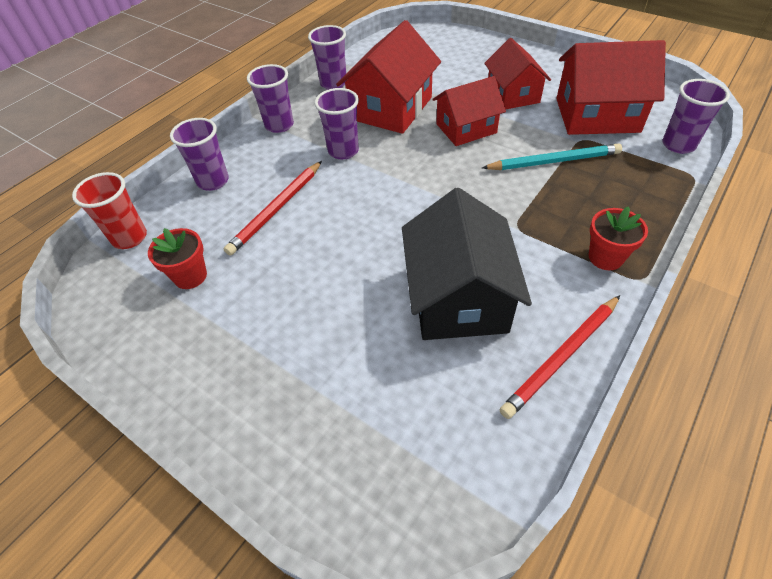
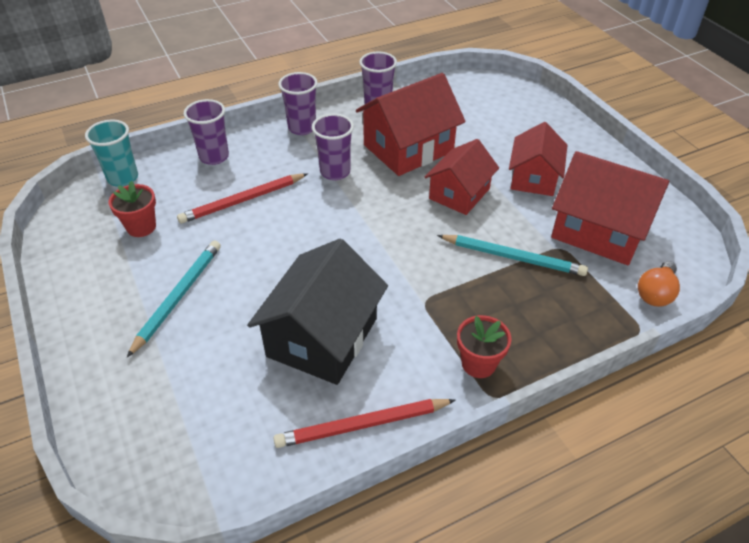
camera: 25 degrees right, 5 degrees down
red cup [72,172,147,249] -> turquoise cup [85,120,138,187]
red house [432,76,506,146] -> red house turned 60 degrees counterclockwise [425,139,499,215]
purple cup [662,79,730,154] -> orange light bulb [638,261,680,307]
none -> turquoise pencil [127,240,221,357]

